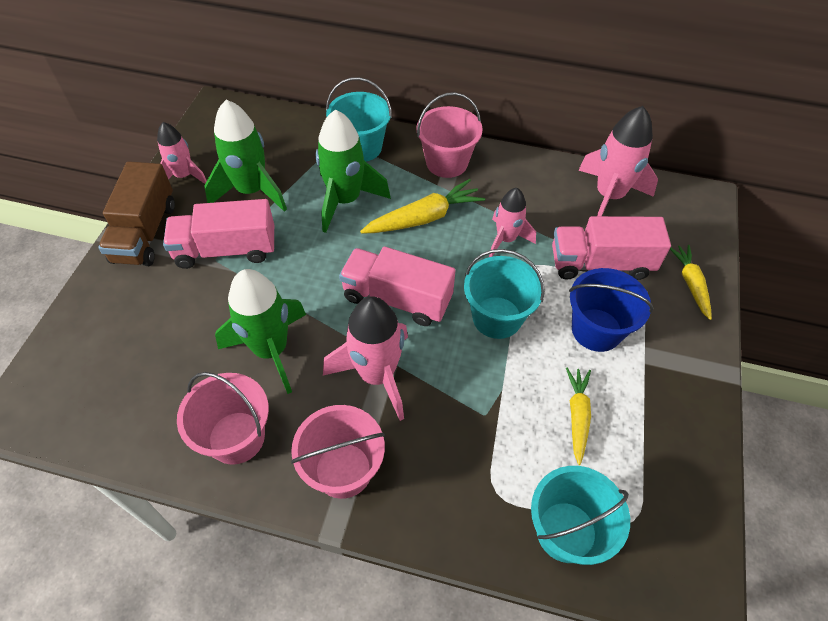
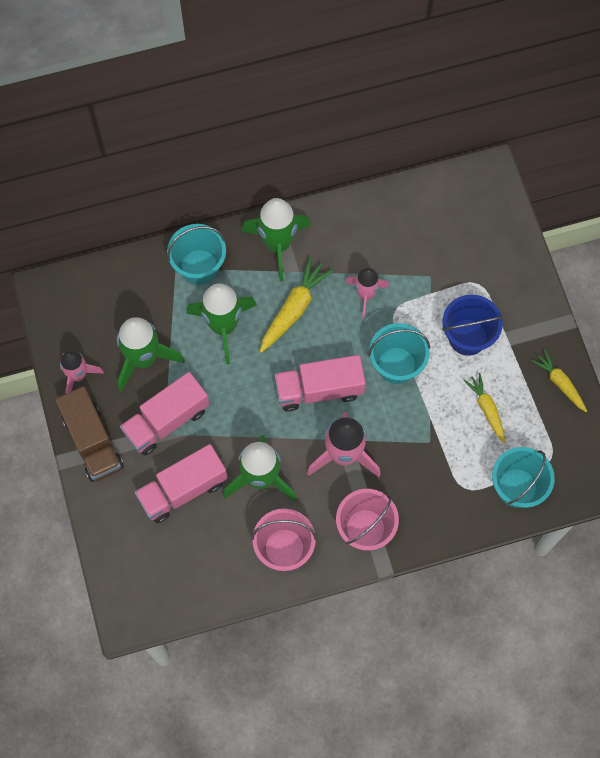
camera: 30 degrees left, 15 degrees up
pink bucket [416,92,483,178] -> green rocket [242,198,311,281]
pink truck [552,216,671,280] -> pink truck moved to [135,444,228,523]
pink rocket [578,106,658,216] -> none
yellow carrot [670,245,712,320] -> yellow carrot moved to [531,350,587,412]

